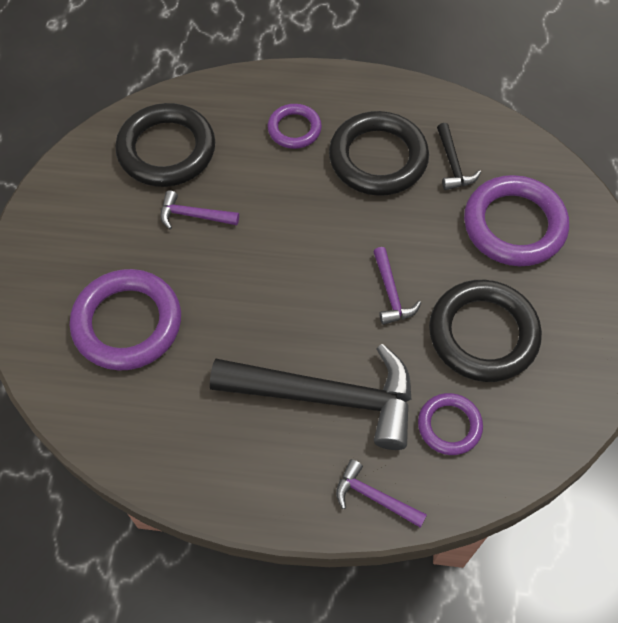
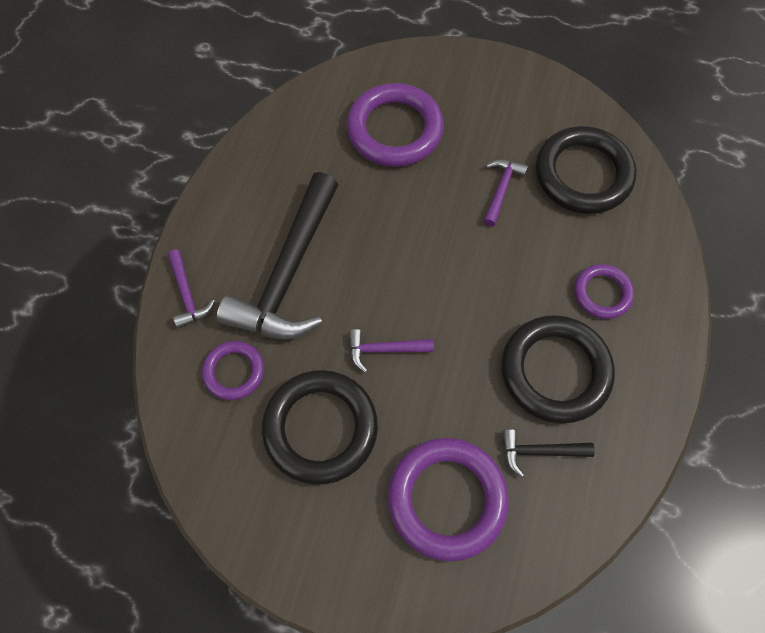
camera: 100 degrees right, 5 degrees up
purple hammer [336,459,427,528] -> purple hammer turned 120 degrees clockwise [167,250,215,328]

